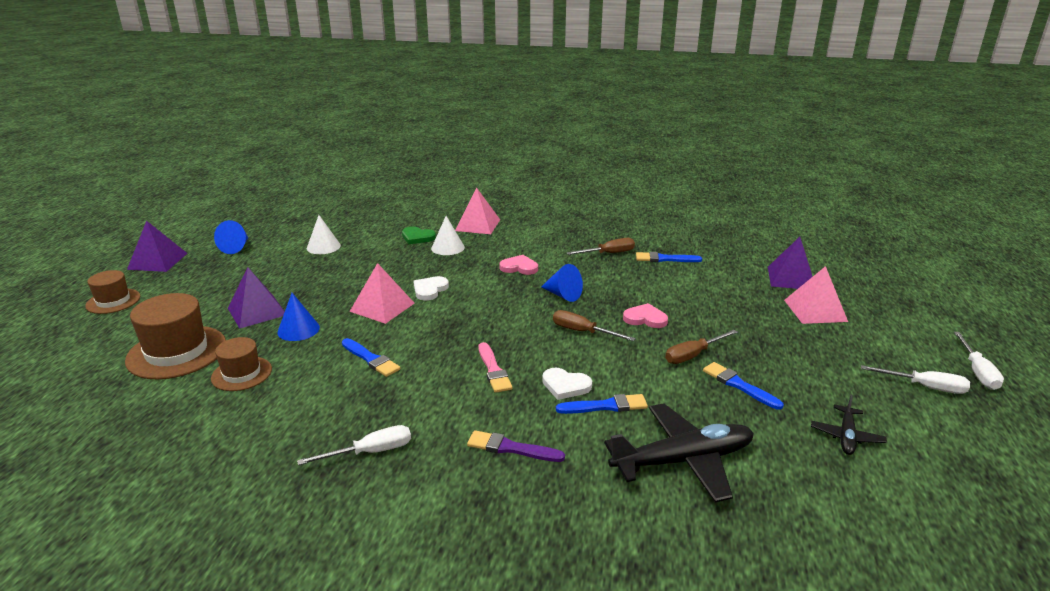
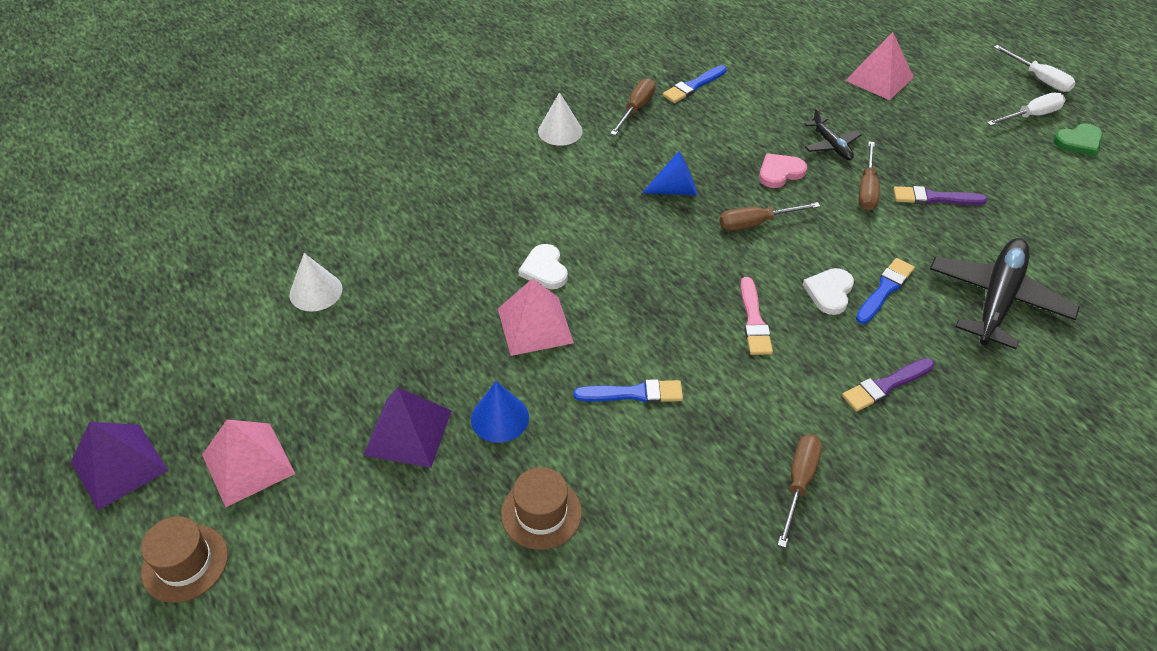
camera: 45 degrees left, 20 degrees up
brown hat [125,293,226,379] -> none
blue cone [214,220,248,254] -> none
white screwdriver [297,425,411,465] -> brown screwdriver [778,435,822,548]
green heart [402,226,436,244] -> green heart moved to [1053,123,1103,157]
white cone [431,216,465,255] -> white cone moved to [538,92,582,146]
pink pyramid [455,188,500,234] -> pink pyramid moved to [202,419,295,507]
pink brush [479,342,513,393] -> pink brush turned 60 degrees clockwise [740,277,773,355]
pink heart [500,255,538,275] -> none
white heart [542,368,592,400] -> white heart turned 135 degrees clockwise [803,268,854,315]
blue brush [703,362,784,410] -> purple brush [893,186,988,205]
purple pyramid [768,237,813,289] -> none
black plane [811,395,887,455] -> black plane moved to [805,108,862,160]

